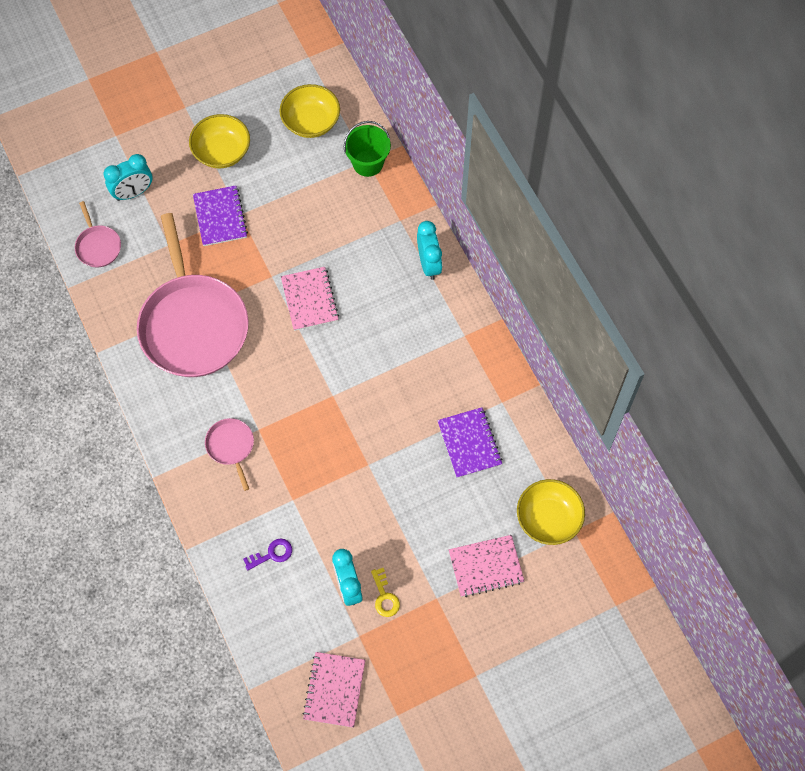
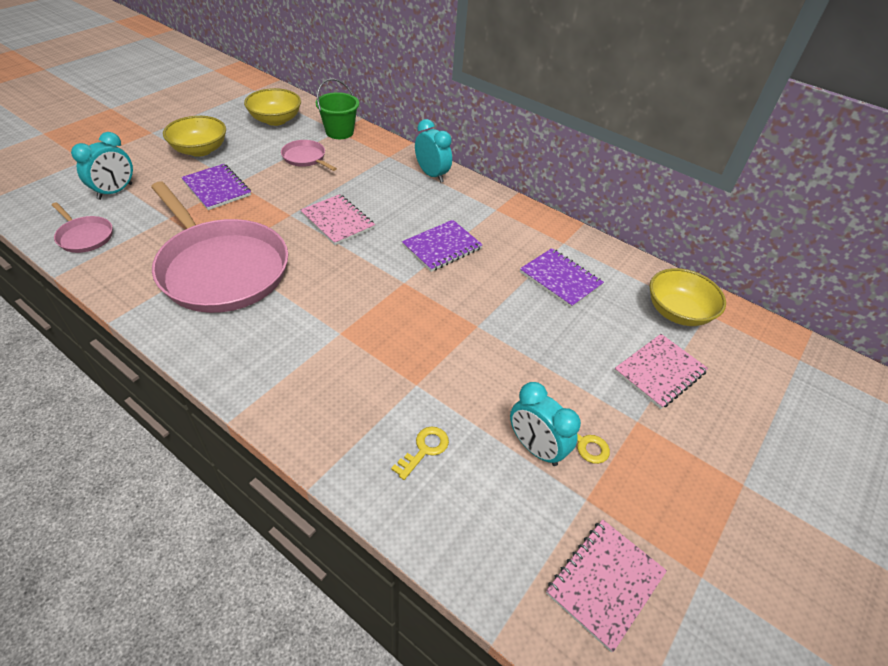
camera: 30 degrees left, 20 degrees down
pink pan [205,418,254,491] -> pink pan moved to [281,140,337,171]
purple key [243,538,292,570] -> yellow key [391,427,449,480]
pink notebook [302,652,365,728] -> pink notebook turned 60 degrees clockwise [546,519,667,652]
none -> purple notebook [402,220,483,272]

